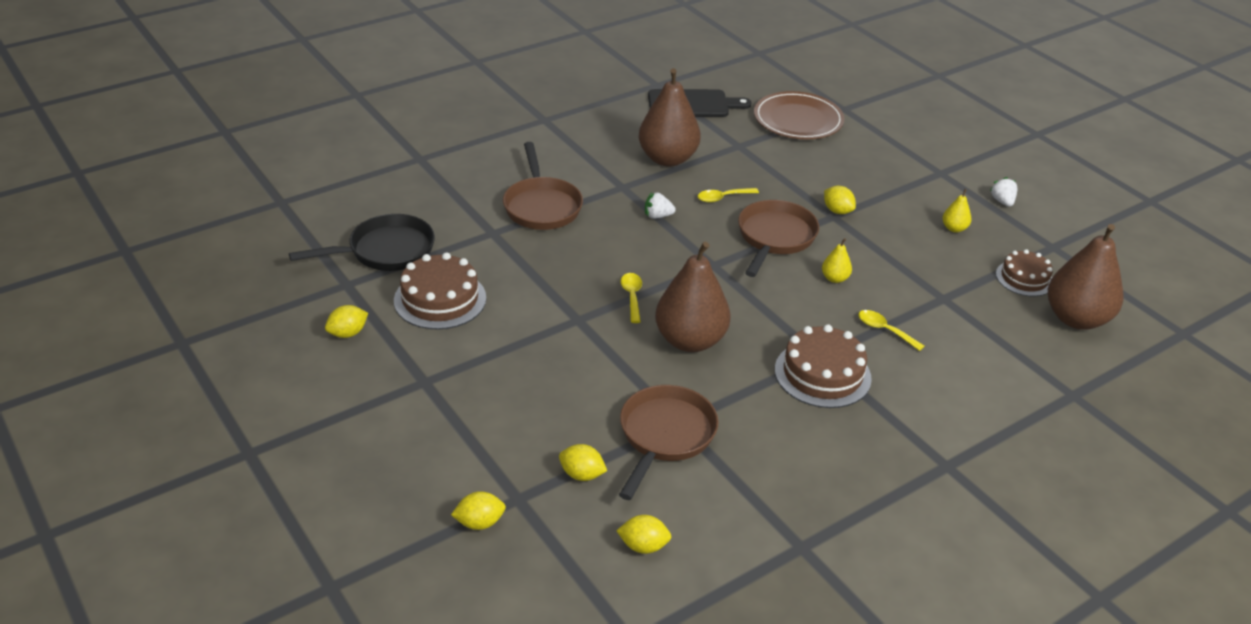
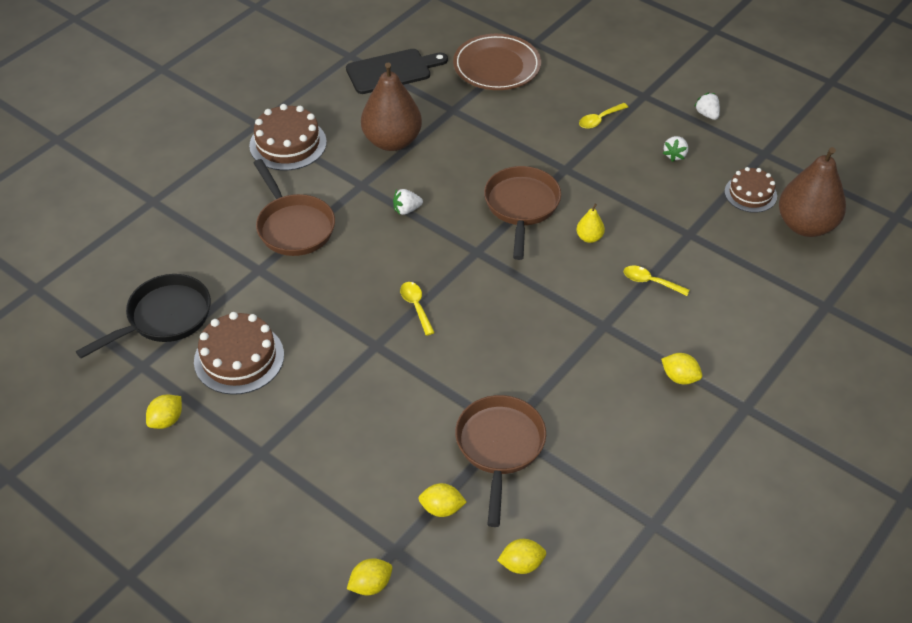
camera: 15 degrees left, 10 degrees up
brown pear [655,242,731,352] -> none
yellow spoon [698,188,759,203] -> yellow spoon moved to [579,103,628,129]
brown cake [775,324,872,408] -> brown cake moved to [249,104,327,171]
yellow lemon [824,186,856,214] -> yellow lemon moved to [661,353,702,385]
yellow pear [942,189,972,233] -> white strawberry [663,136,688,162]

